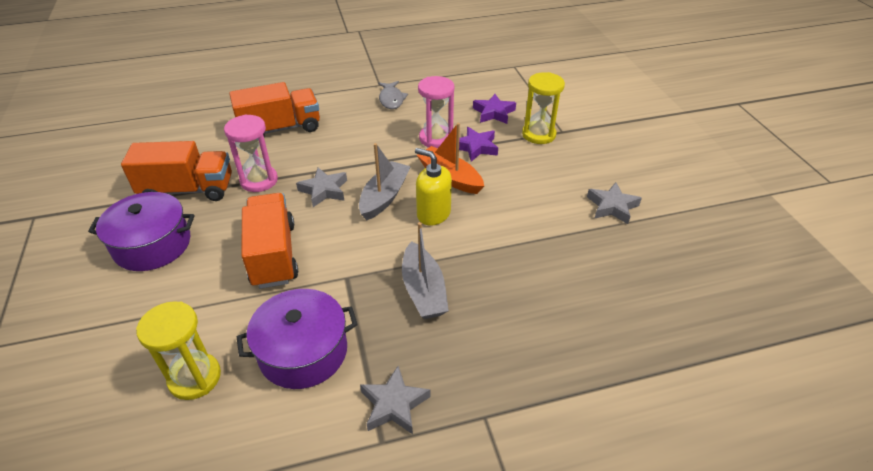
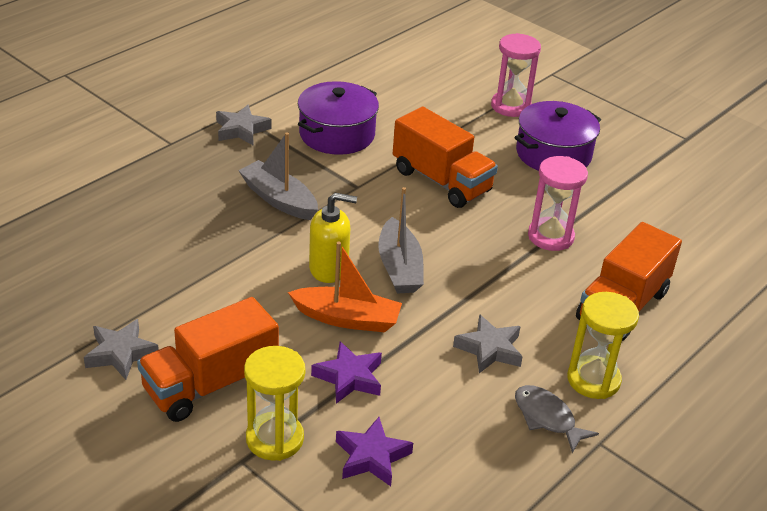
camera: 145 degrees right, 5 degrees down
orange truck [121,141,232,201] -> orange truck moved to [137,297,279,422]
yellow hourglass [136,301,221,400] -> yellow hourglass moved to [567,292,639,399]
grey star [296,168,347,207] -> grey star moved to [453,314,523,373]
pink hourglass [418,76,454,148] -> pink hourglass moved to [491,33,541,117]

